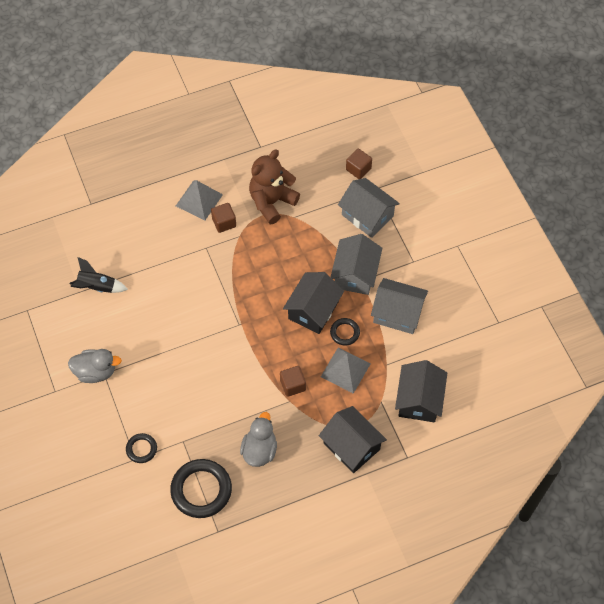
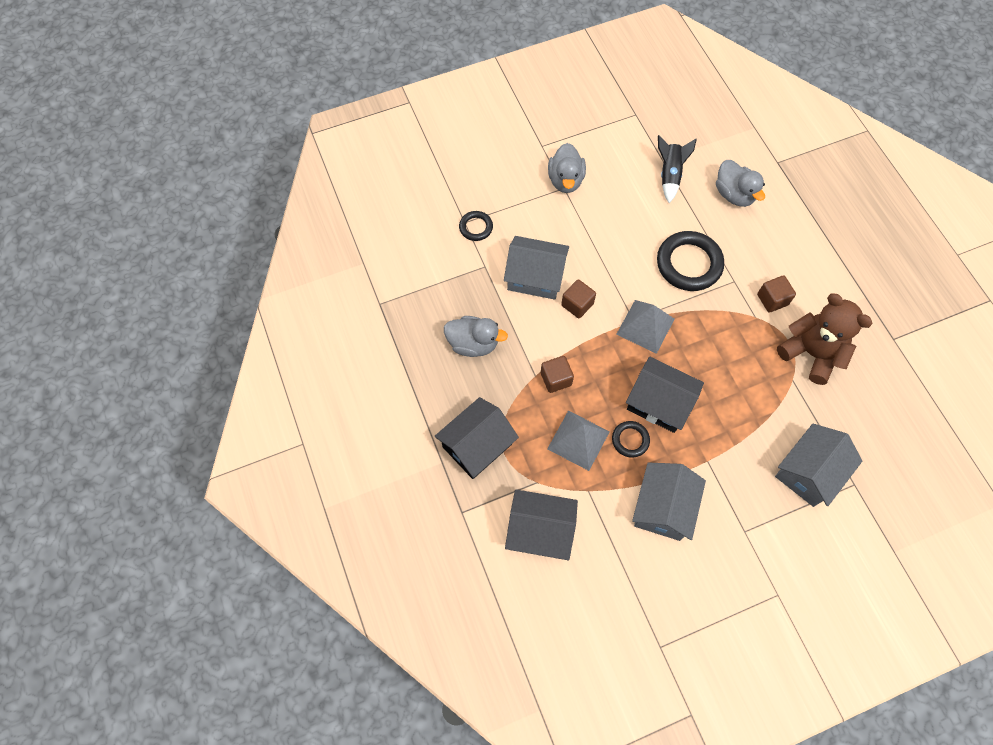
camera: 90 degrees right, 5 degrees up
black ring [170,459,232,518] -> black ring moved to [657,231,724,291]
grey pyramid [176,180,223,220] -> grey pyramid moved to [617,300,675,354]
grey house [331,234,382,295] -> grey house moved to [504,236,569,300]
brown cube [346,149,372,179] -> brown cube moved to [561,279,596,318]
none -> grey duck [716,160,765,207]

